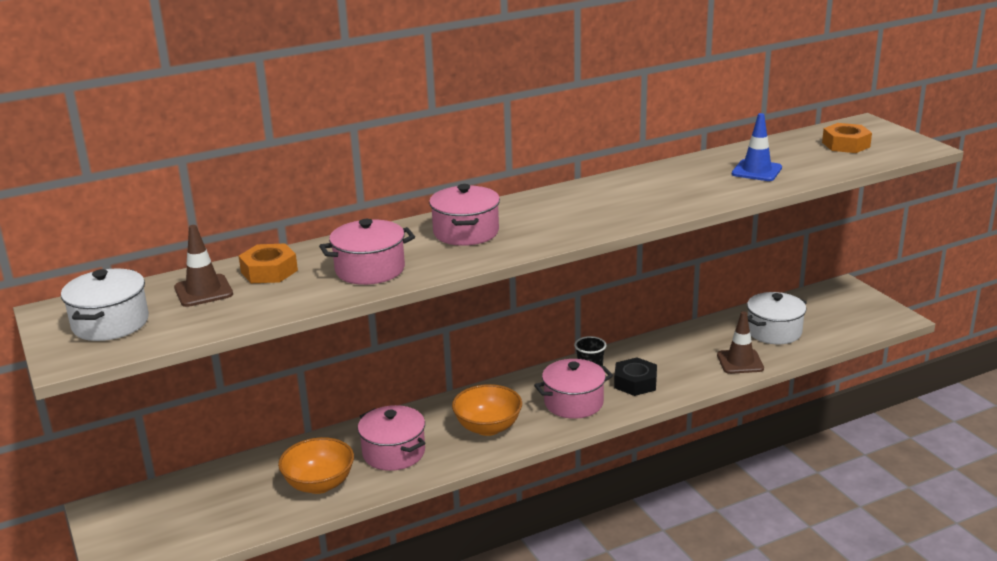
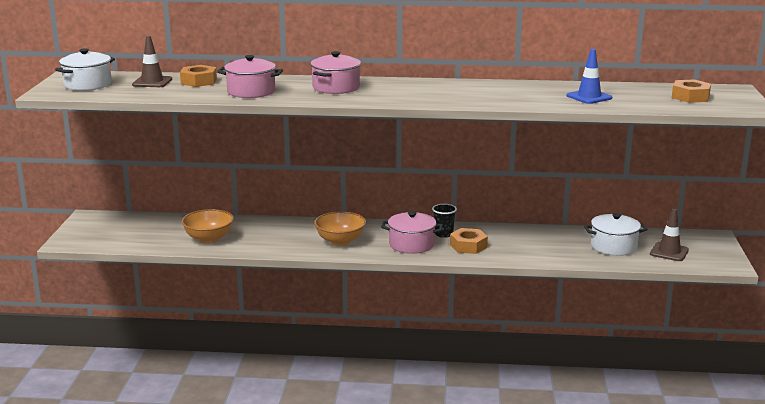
camera: 30 degrees right, 5 degrees down
pink pot [358,405,425,471] -> none
black nut [614,357,657,396] -> orange nut [450,228,488,254]
brown traffic cone [717,311,764,374] -> brown traffic cone moved to [650,209,689,261]

